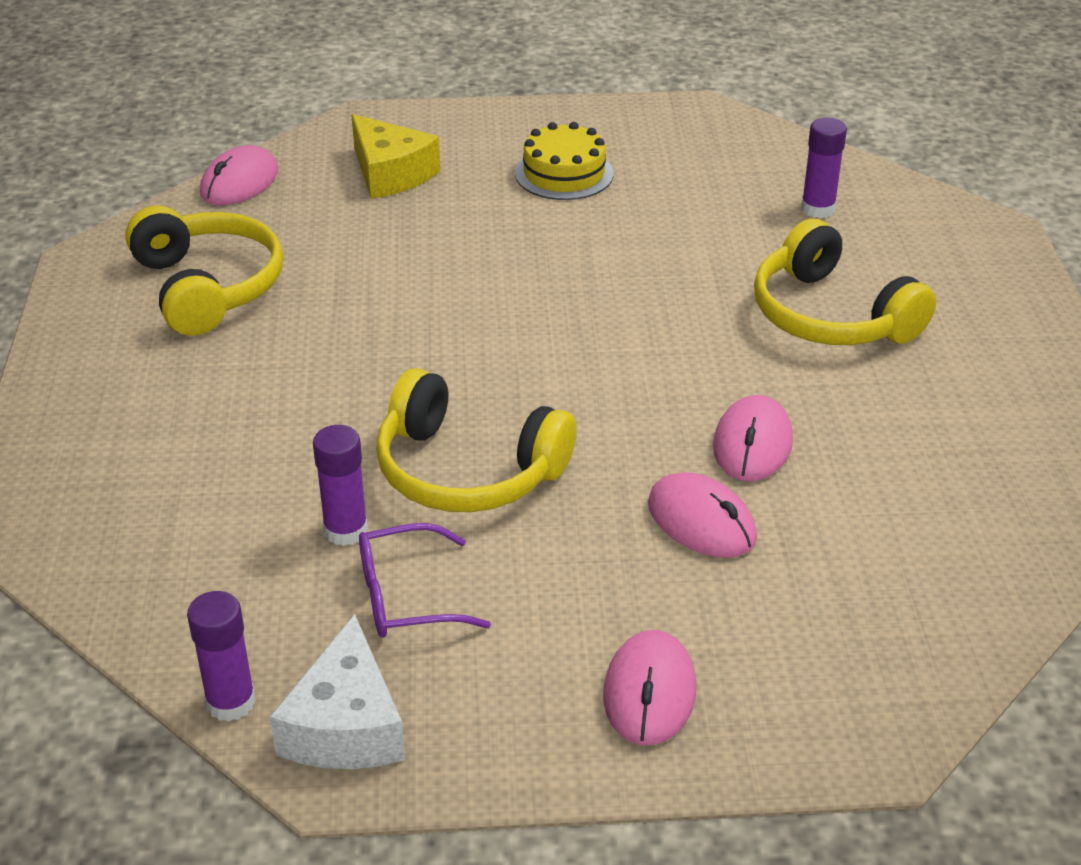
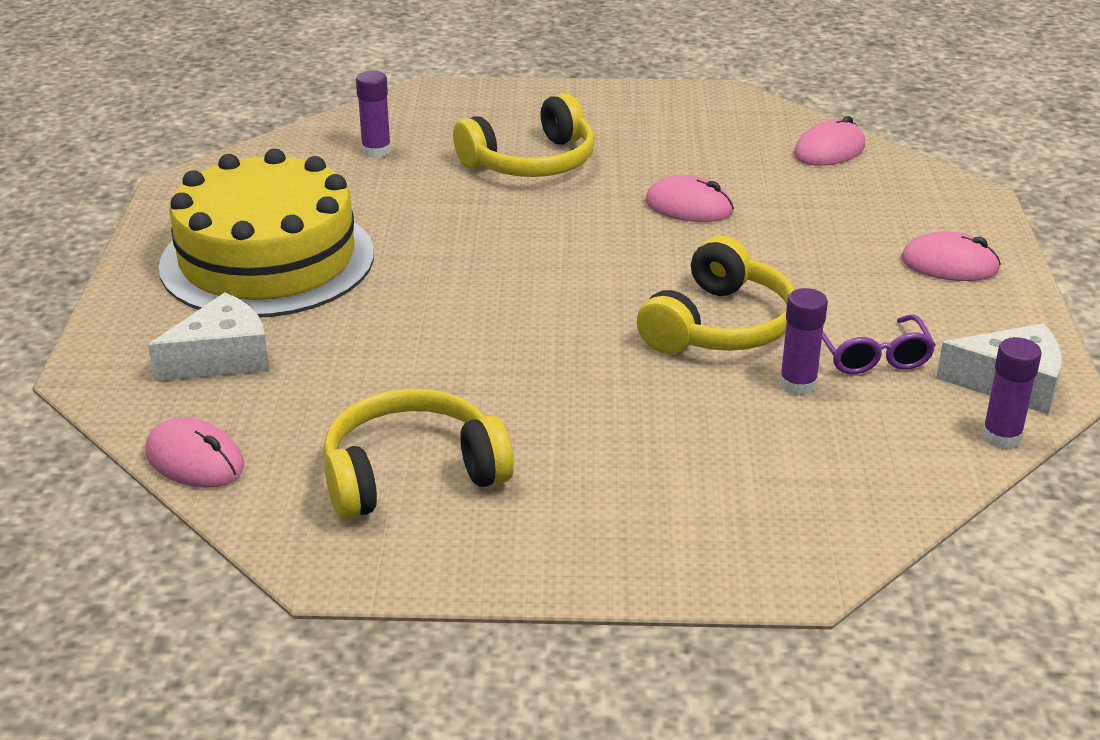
camera: 85 degrees left, 5 degrees down
yellow cheese [351,114,441,199] -> white cheese [148,292,269,381]
yellow cake [515,122,613,200] -> yellow cake [159,149,374,318], size x2.15
pink mouse [648,472,757,558] -> pink mouse moved to [794,116,865,166]

